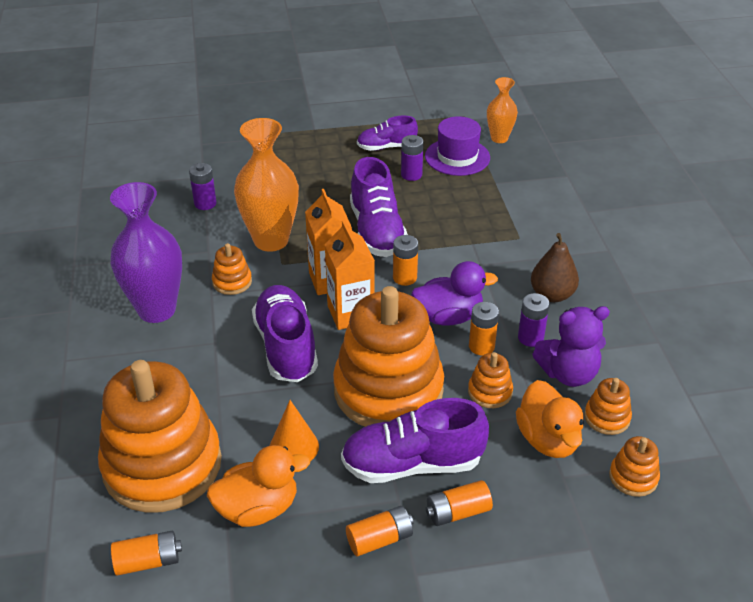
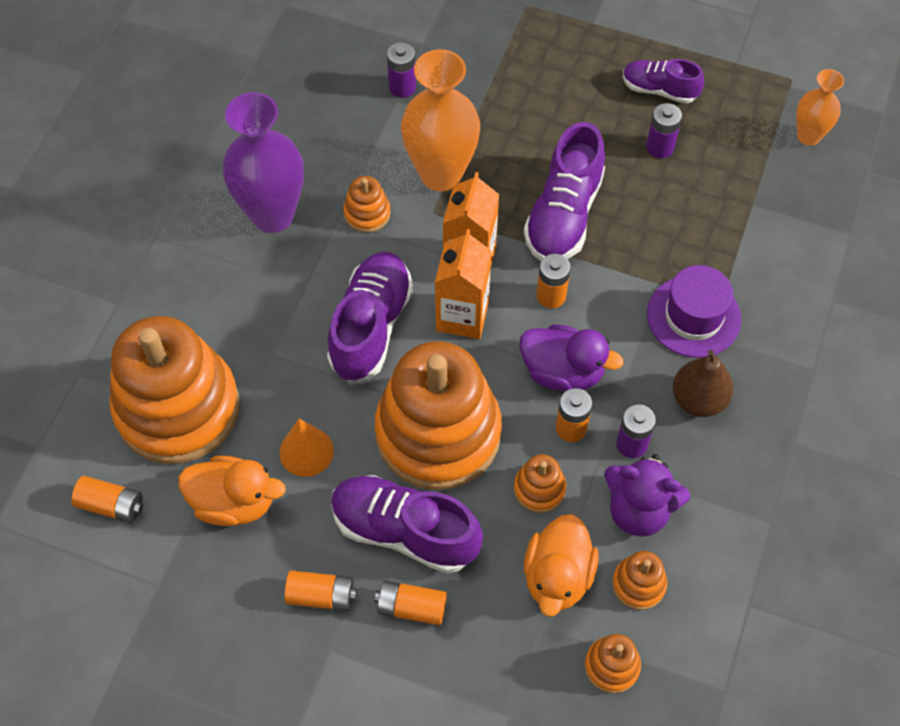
camera: 30 degrees right, 20 degrees up
purple hat [425,116,490,176] -> purple hat moved to [647,265,741,358]

